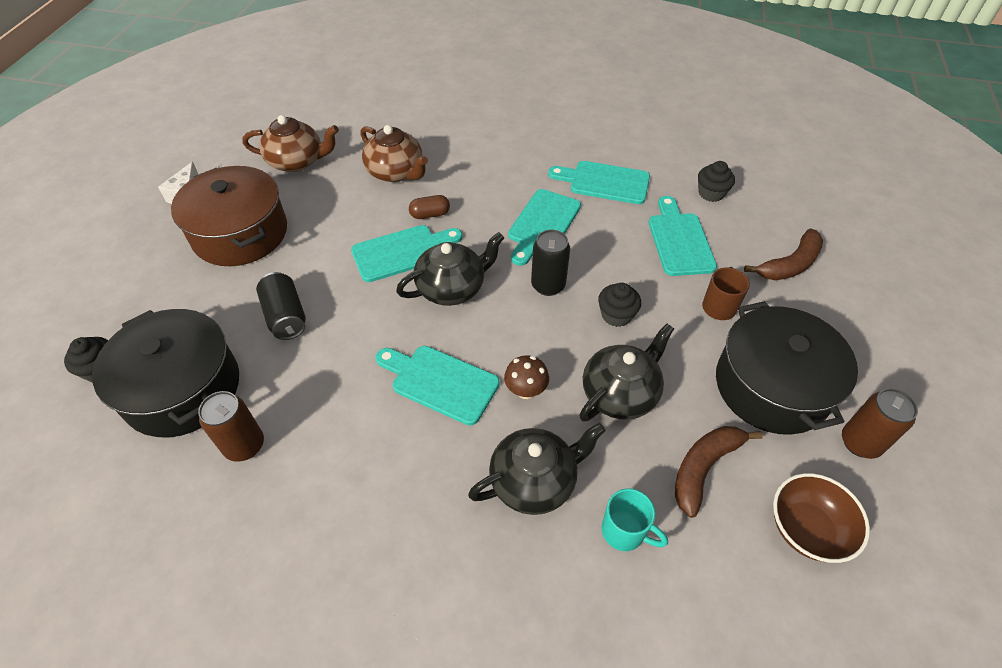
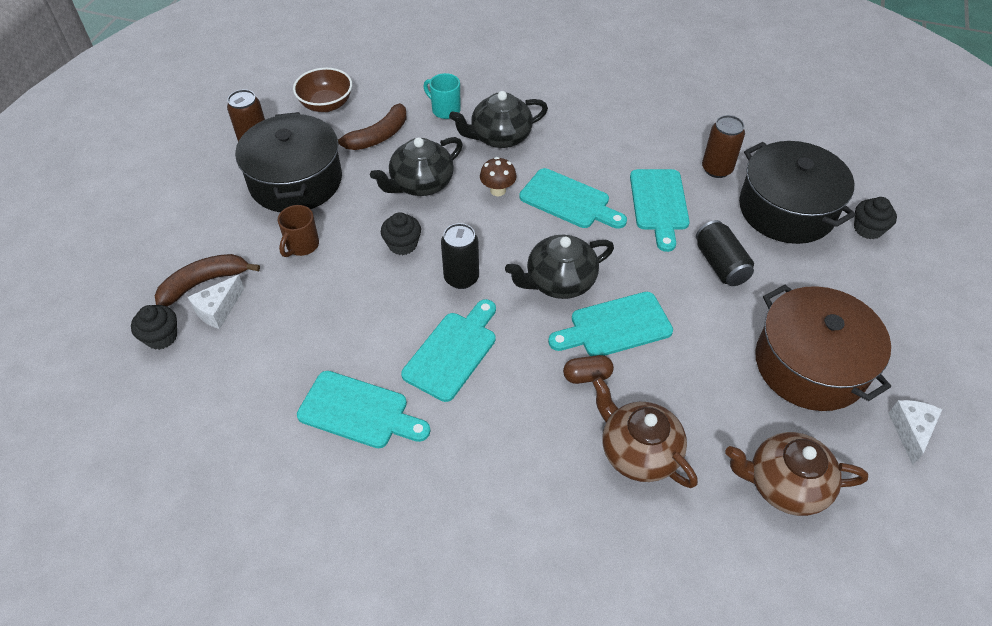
camera: 175 degrees left, 0 degrees up
turquoise cutting board [649,196,717,276] -> turquoise cutting board moved to [630,169,690,252]
black cupcake [698,161,735,202] -> black cupcake moved to [131,305,177,350]
none -> white cheese [188,275,244,329]

